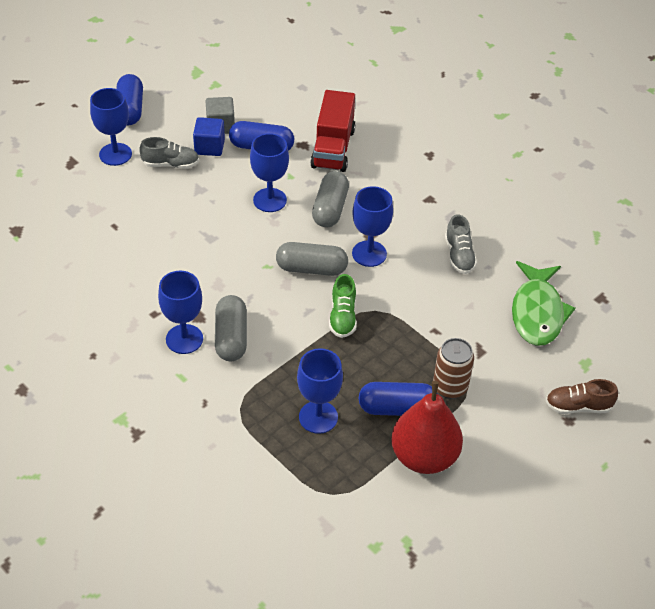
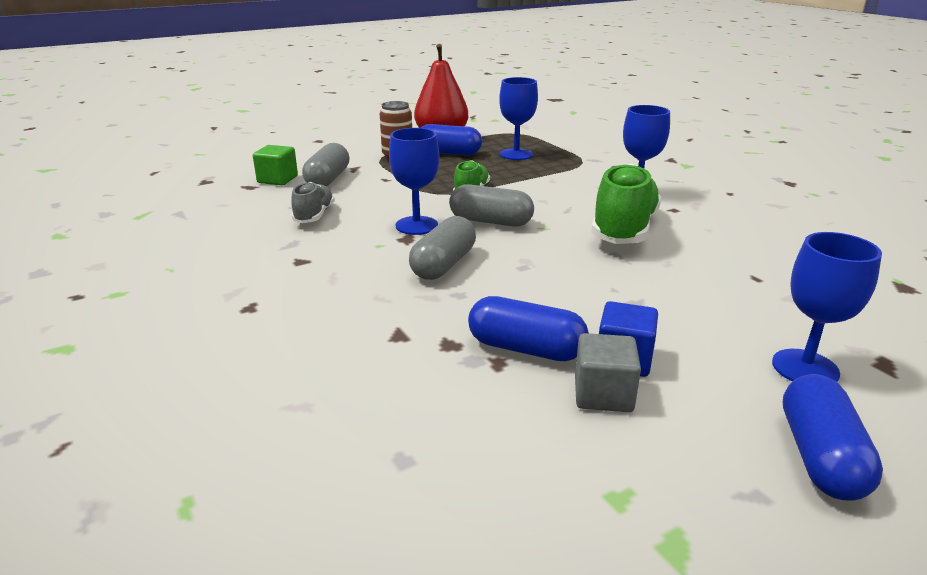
camera: 165 degrees left, 20 degrees down
grey shoe [139,137,199,169] -> none
grey capsule [215,295,247,361] -> grey capsule moved to [302,143,350,186]
blue goblet [250,133,289,212] -> none
red truck [310,90,355,172] -> none
green fish [512,261,576,346] -> green cube [253,145,298,185]
brown shoe [546,379,618,414] -> none
none -> green shoe [591,164,661,244]

